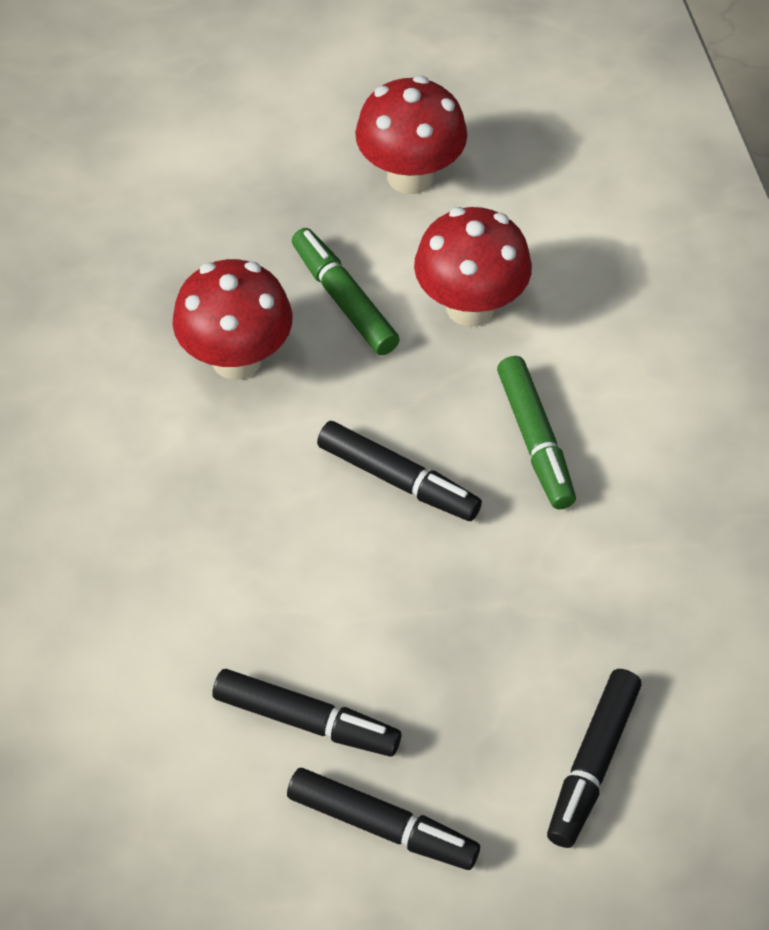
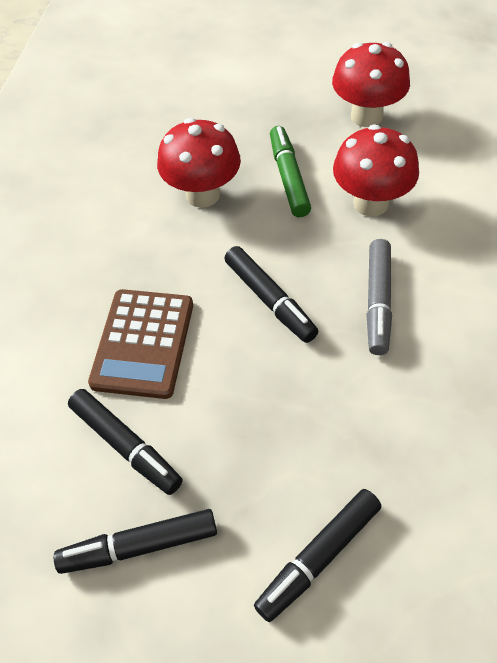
camera: 25 degrees right, 0 degrees up
black marker [287,768,480,870] -> black marker turned 120 degrees clockwise [54,509,217,574]
green marker [497,356,576,510] -> grey marker [366,239,392,355]
none -> brown calculator [88,289,193,399]

